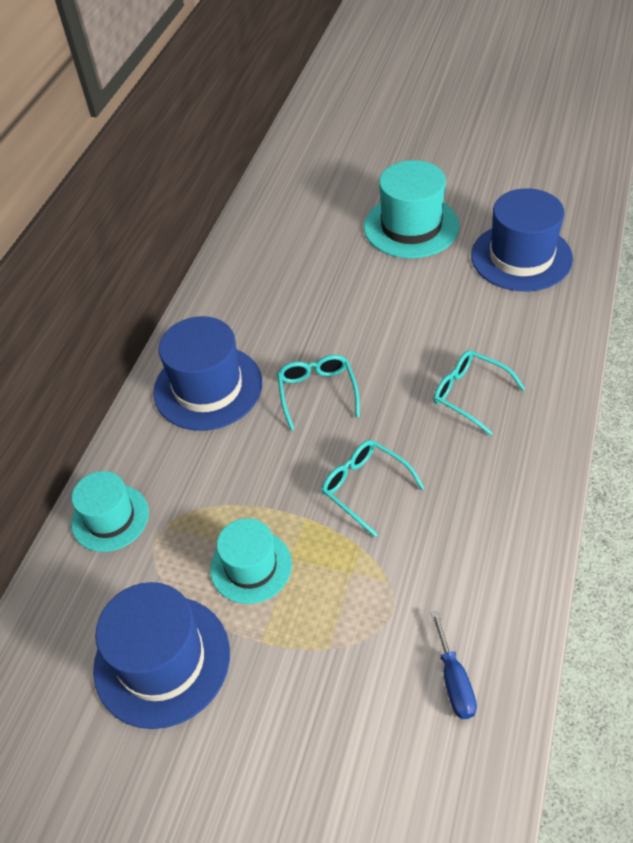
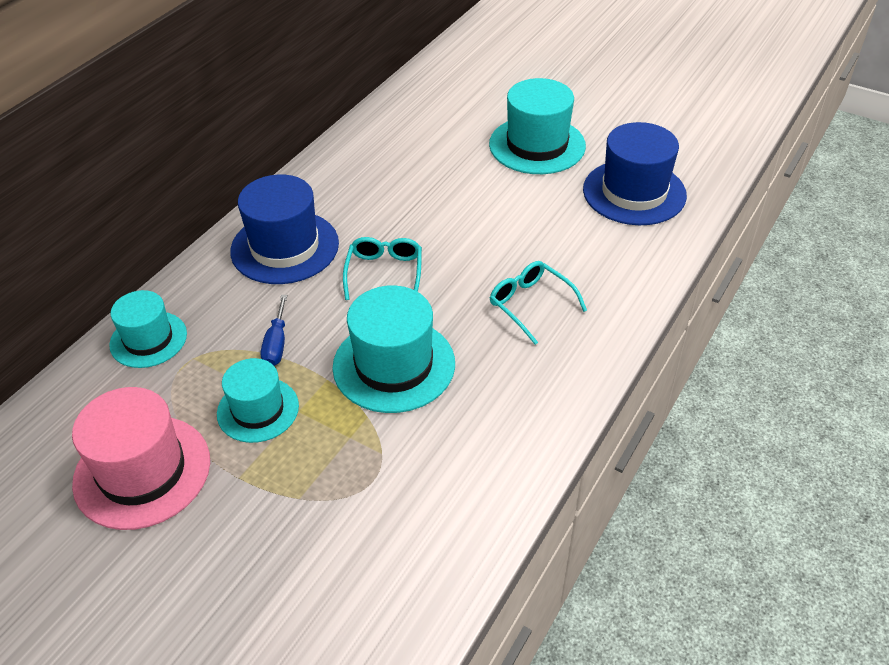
camera: 10 degrees right, 5 degrees down
blue hat [93,582,230,729] -> pink hat [72,387,210,530]
turquoise glasses [321,440,424,537] -> turquoise hat [332,285,455,413]
blue screwdriver [431,611,477,719] -> blue screwdriver moved to [261,295,287,366]

